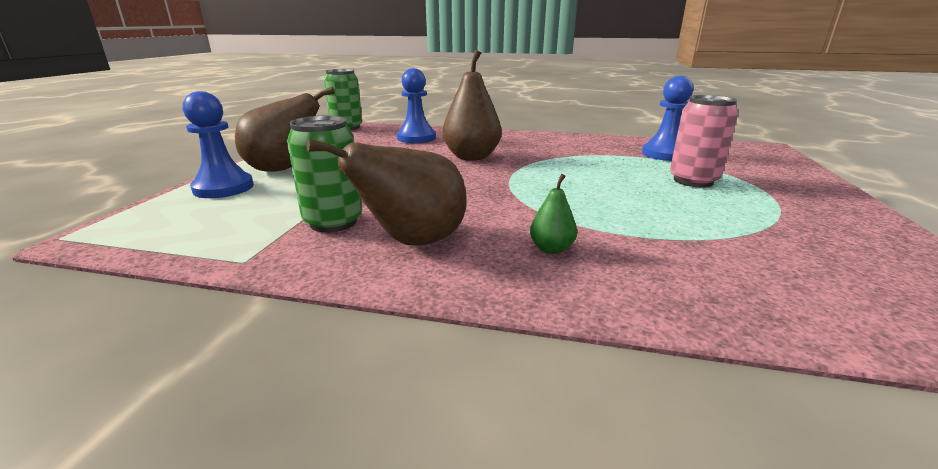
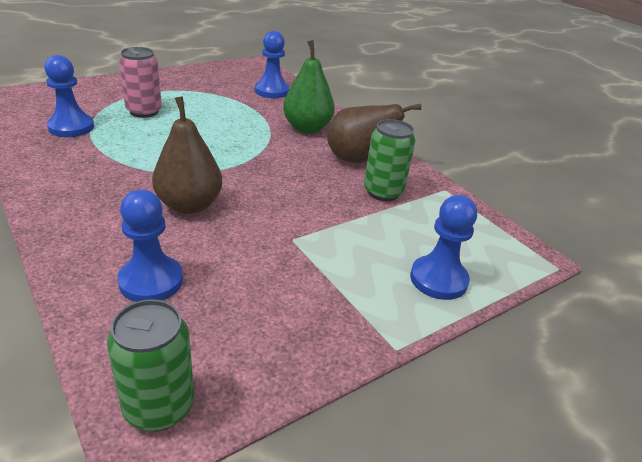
camera: 140 degrees left, 10 degrees up
brown pear [235,87,335,172] -> none
green pear [530,174,577,254] -> green pear [283,40,335,133], size x2.10
none -> blue pawn [255,31,290,98]

